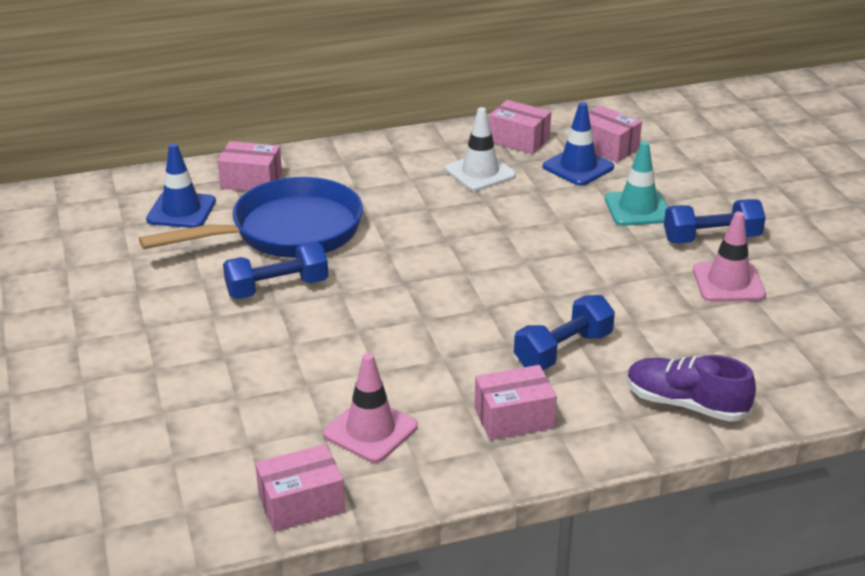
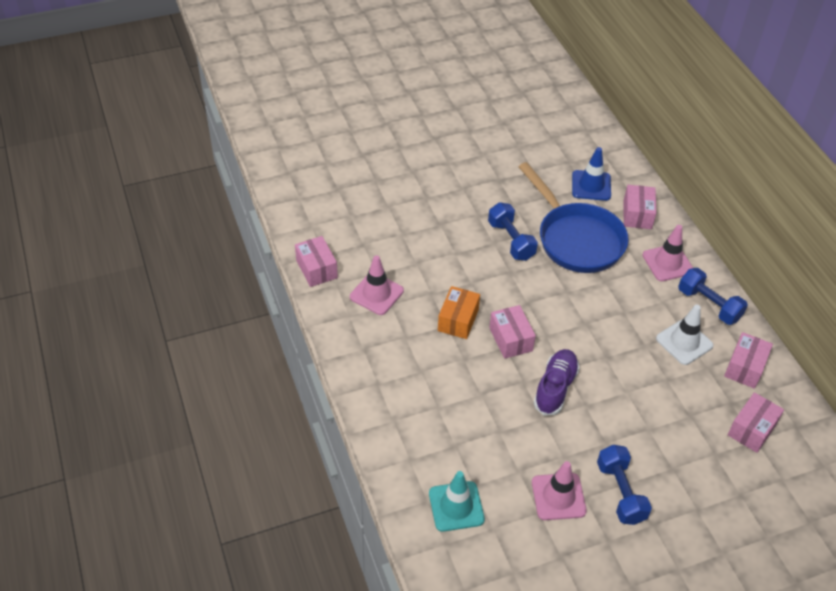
camera: 85 degrees right, 15 degrees up
pink box [475,365,557,440] -> pink box moved to [489,305,536,359]
blue dumbbell [514,295,615,370] -> blue dumbbell moved to [678,268,748,325]
blue traffic cone [543,102,614,186] -> none
turquoise traffic cone [605,141,668,226] -> turquoise traffic cone moved to [429,471,485,532]
purple shoe [627,355,756,422] -> purple shoe moved to [534,349,580,416]
none -> orange box [438,286,480,339]
none -> pink traffic cone [642,225,693,281]

